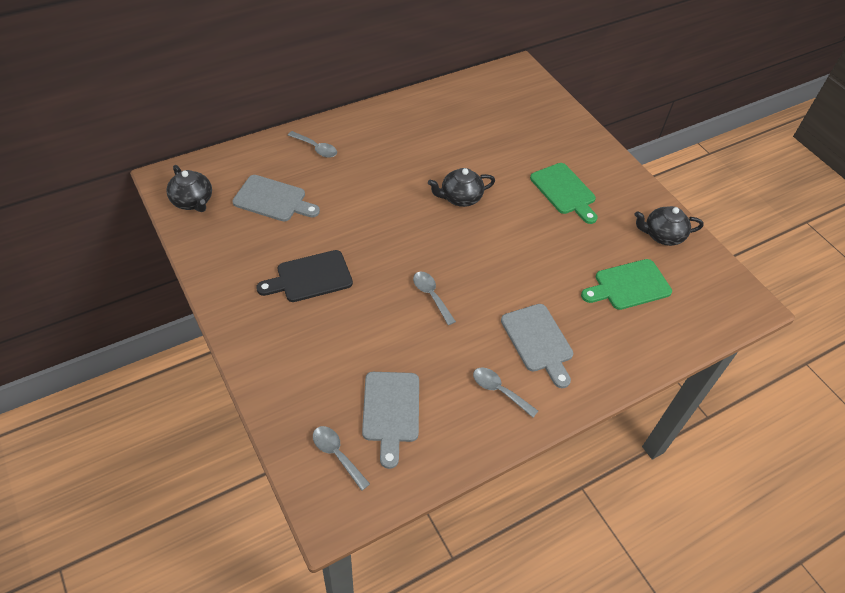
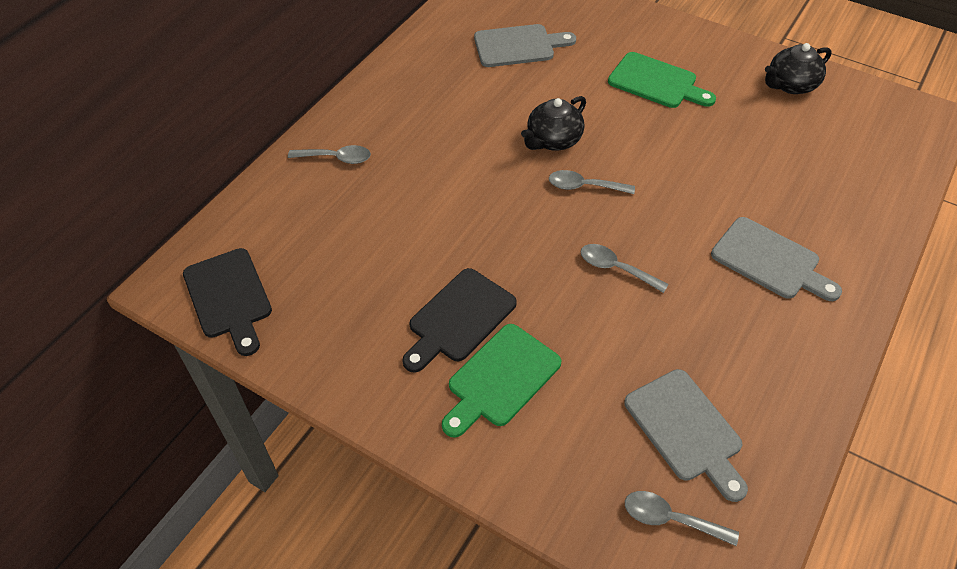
camera: 25 degrees left, 0 degrees up
black teapot [166,165,212,212] -> black cutting board [183,248,272,356]
grey cutting board [232,175,320,221] -> grey cutting board moved to [474,24,576,67]
grey spoon [473,368,538,418] -> grey spoon moved to [549,170,635,194]
green cutting board [581,259,672,310] -> green cutting board moved to [442,324,561,438]

